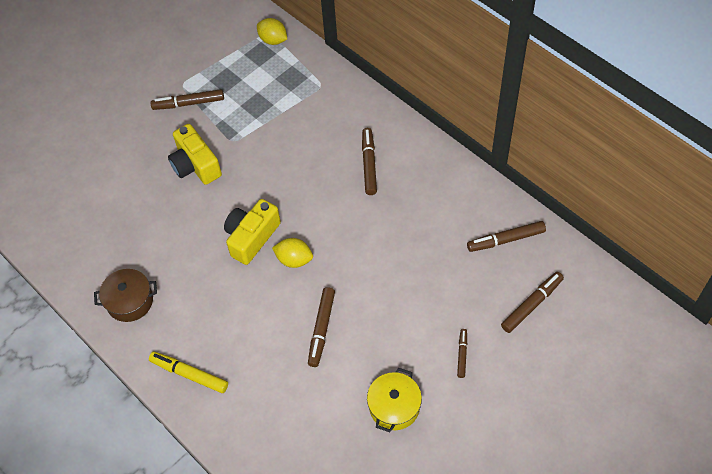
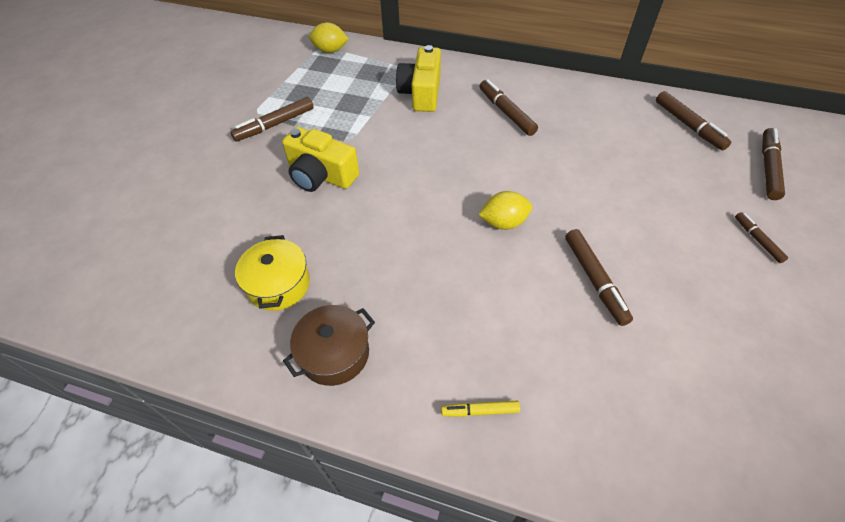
camera: 30 degrees left, 5 degrees down
yellow marker [149,352,228,393] -> yellow marker [441,401,520,417], size x0.60
yellow camera [224,199,281,265] -> yellow camera moved to [396,45,441,112]
yellow pot [367,368,422,432] -> yellow pot moved to [235,235,310,311]
brown marker [467,221,546,252] -> brown marker turned 75 degrees counterclockwise [656,91,731,151]

